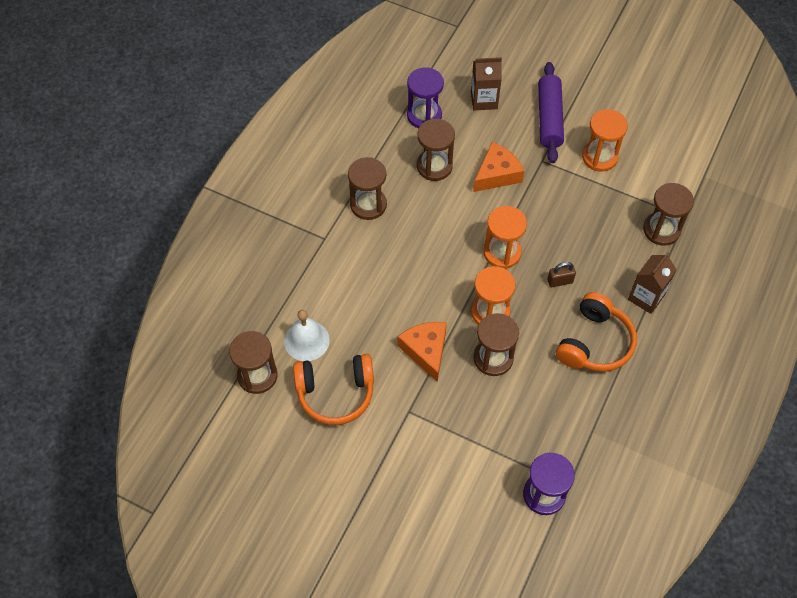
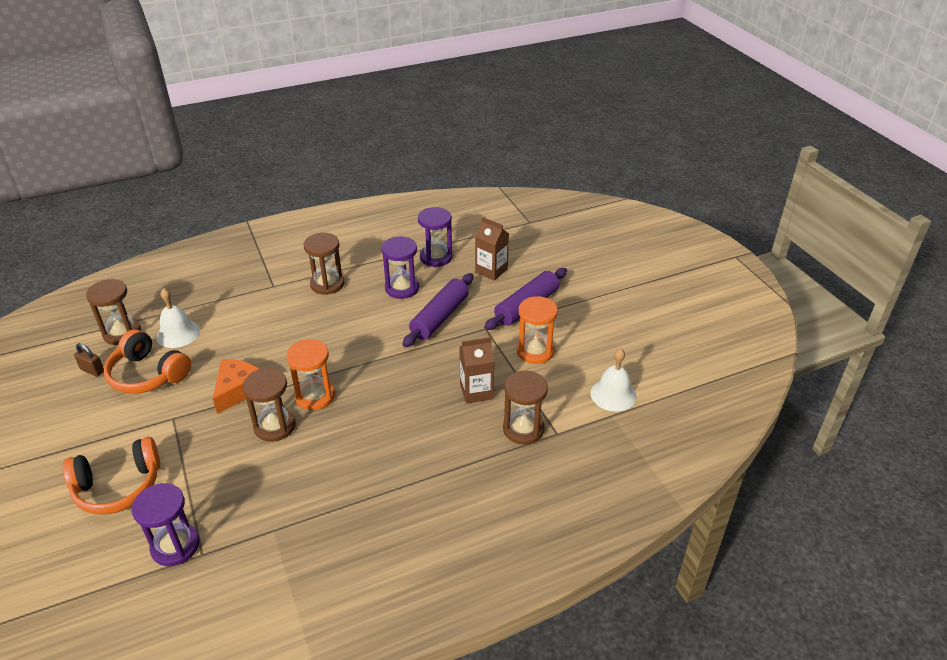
camera: 40 degrees right, 20 degrees down
brown hourglass [417,119,455,181] -> purple hourglass [381,236,419,299]
orange cheese [473,142,524,192] -> purple rolling pin [403,273,473,347]
orange hourglass [484,206,527,269] -> none
brown padlock [547,262,576,287] -> brown padlock moved to [74,343,104,377]
orange headphones [556,292,637,372] -> orange headphones moved to [63,437,160,514]
brown carton [628,252,677,314] -> brown carton moved to [460,337,495,404]
none -> white bell [590,348,636,412]

